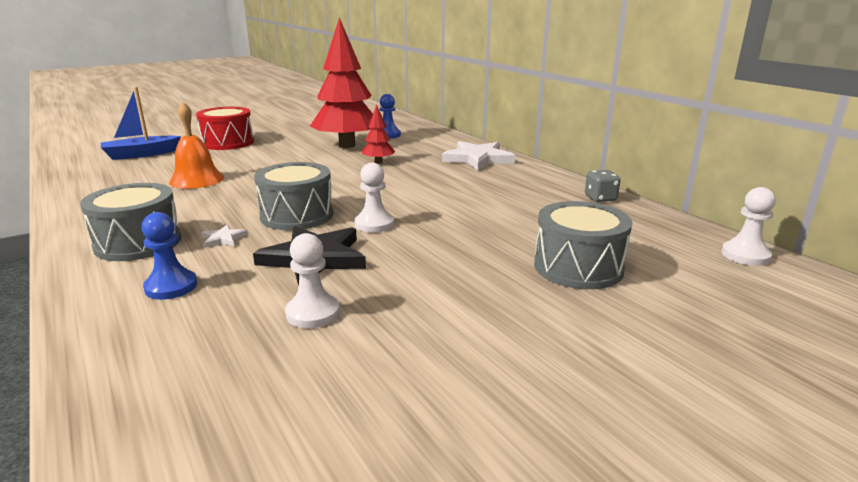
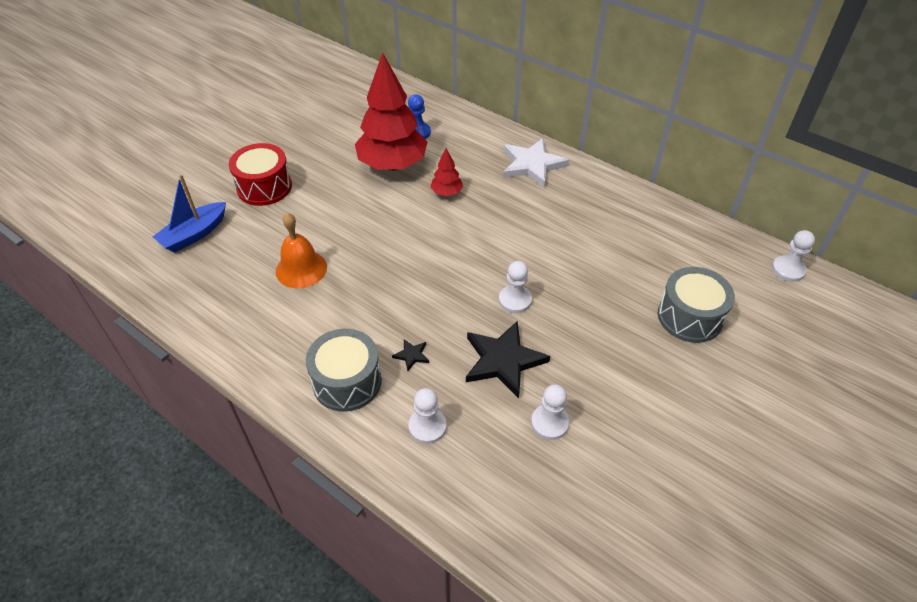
camera: 20 degrees left, 25 degrees up
blue pawn [141,212,197,300] -> white pawn [409,388,447,444]
white star [202,225,248,248] -> black star [392,339,429,371]
grey drum [254,162,333,230] -> none
grey dice [585,170,621,202] -> none

